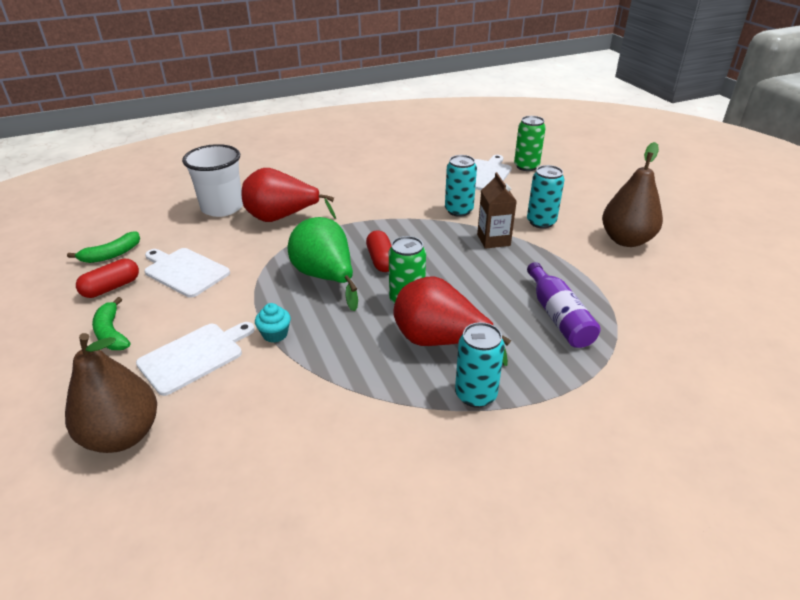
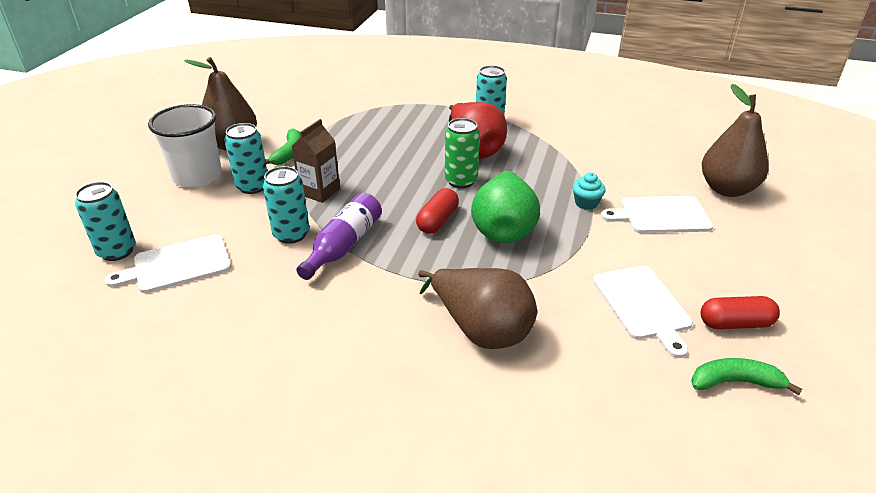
camera: 140 degrees left, 0 degrees up
green banana [92,297,130,350] -> green banana moved to [265,128,301,165]
white cup [182,144,243,217] -> white cup moved to [148,104,222,188]
red pear [242,168,336,222] -> brown pear [418,268,537,349]
green can [514,116,546,171] -> turquoise can [75,182,136,261]
purple bottle [527,262,600,348] -> purple bottle moved to [297,193,382,280]

